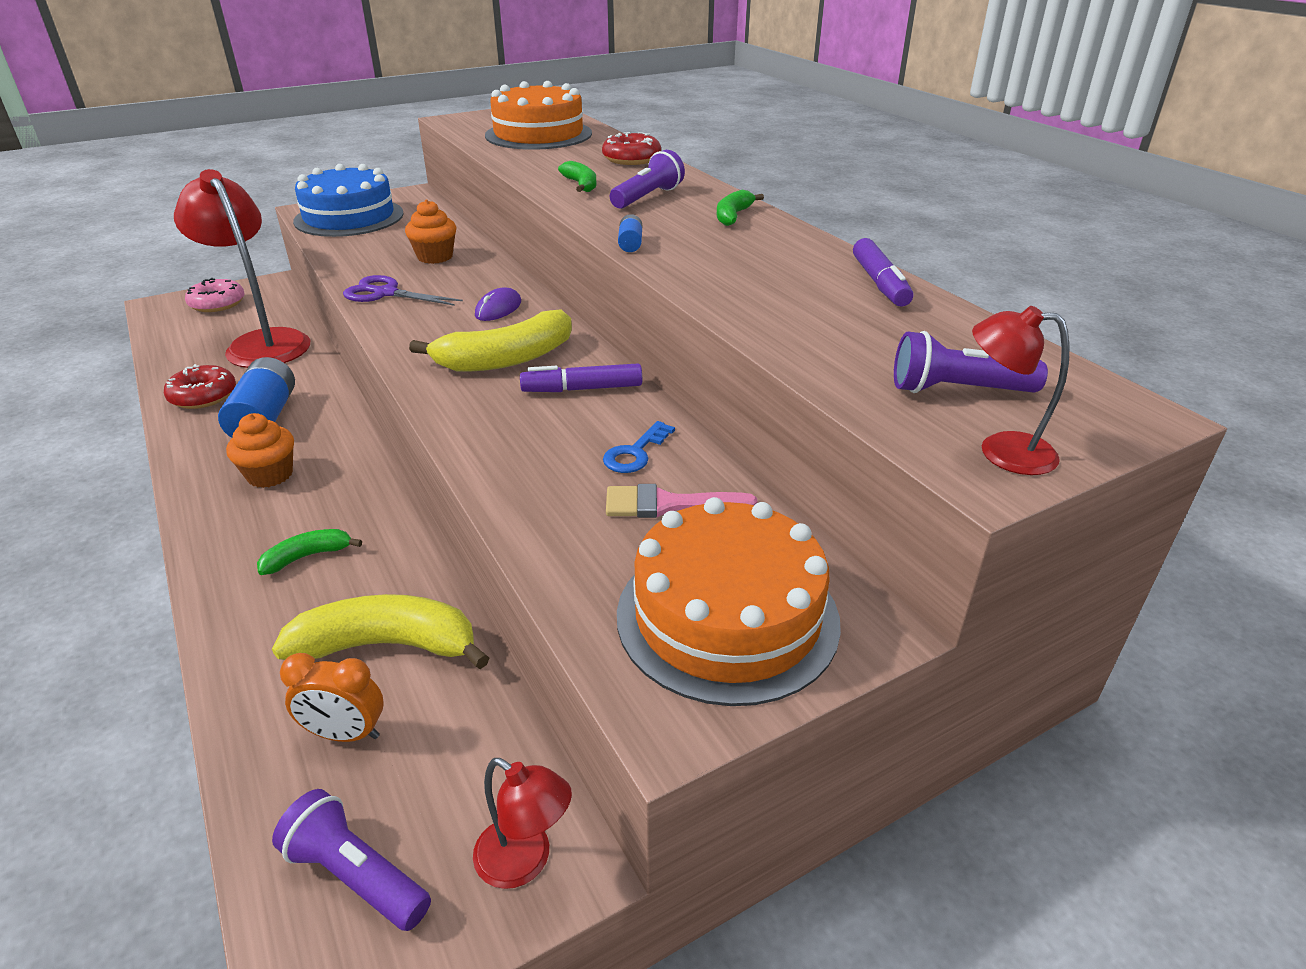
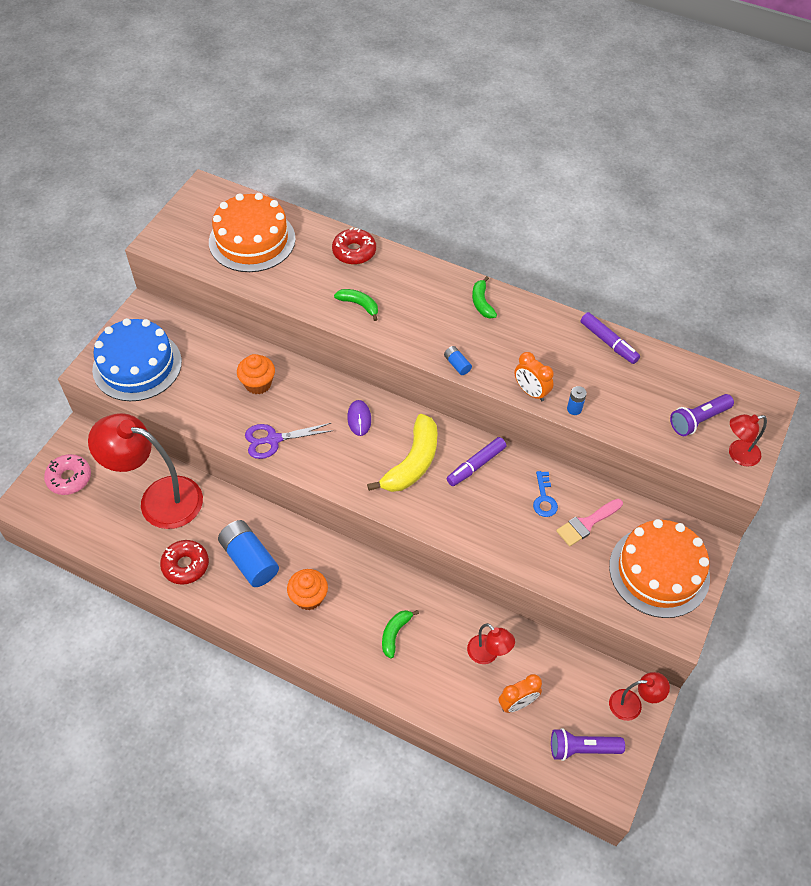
camera: 35 degrees left, 20 degrees up
yellow banana [272,594,489,669] -> red lamp [467,623,515,664]
purple flashlight [610,150,685,209] -> none
none -> orange clock [515,352,554,401]
none -> blue battery [567,386,587,415]

